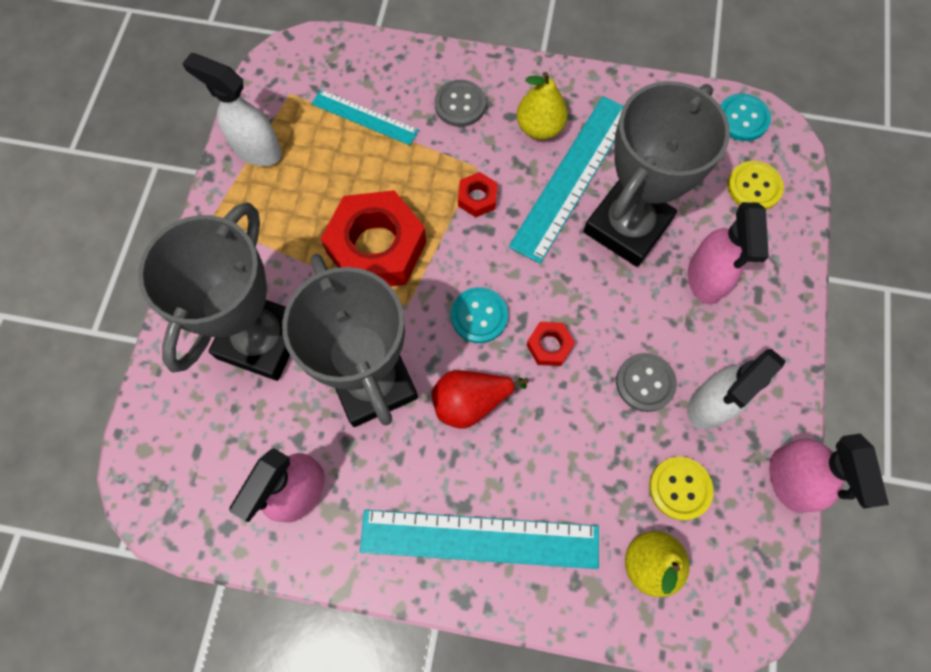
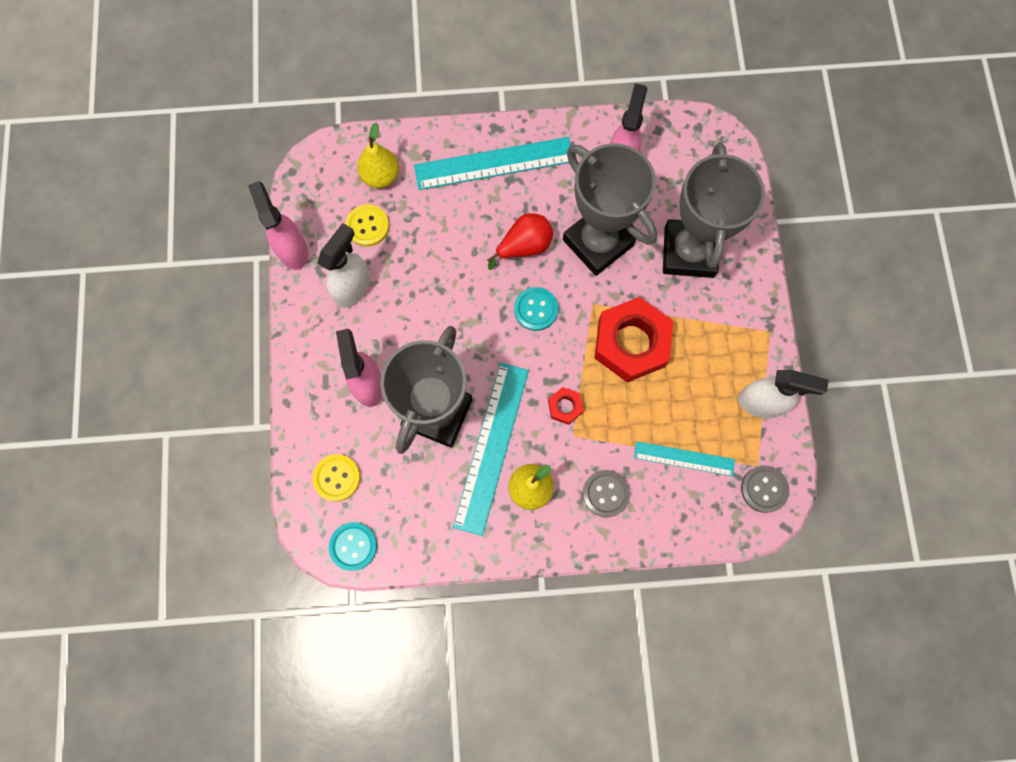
camera: 165 degrees right, 5 degrees up
red nut [527,322,575,366] -> none
grey button [616,353,677,412] -> grey button moved to [741,466,789,513]

